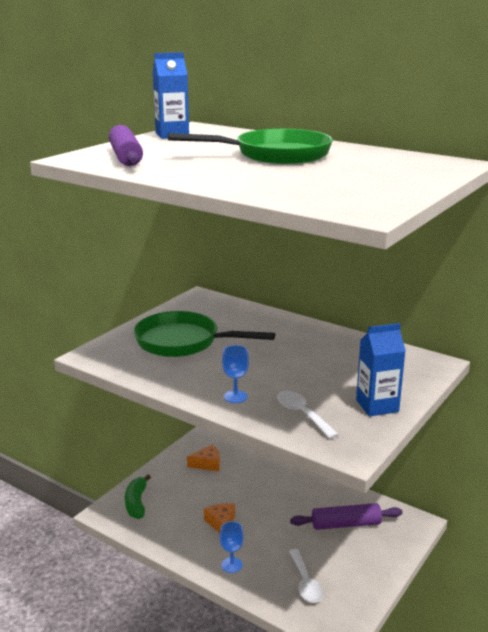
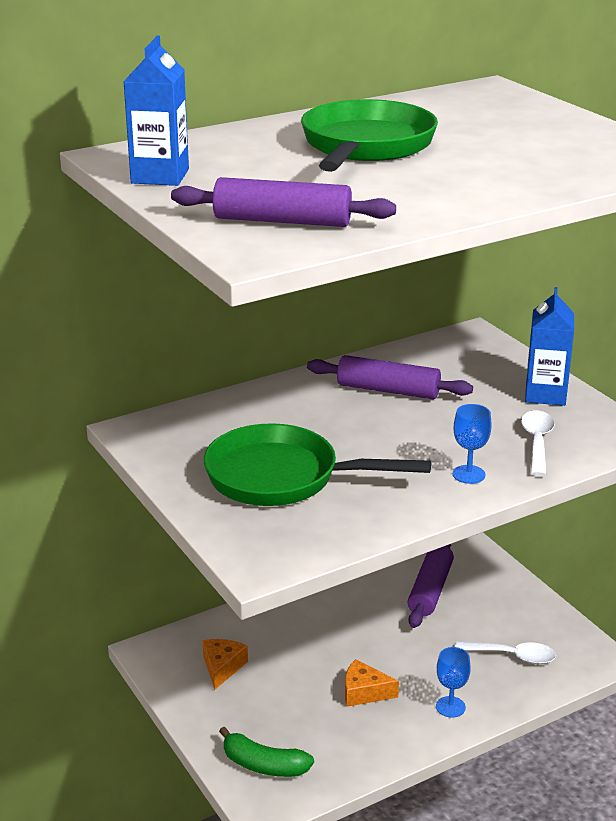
camera: 65 degrees left, 5 degrees up
green pan [134,311,275,357] -> green pan turned 60 degrees clockwise [204,423,431,506]
white spoon [277,391,339,439] -> white spoon turned 105 degrees clockwise [521,410,555,476]
none -> purple rolling pin [307,355,473,399]

